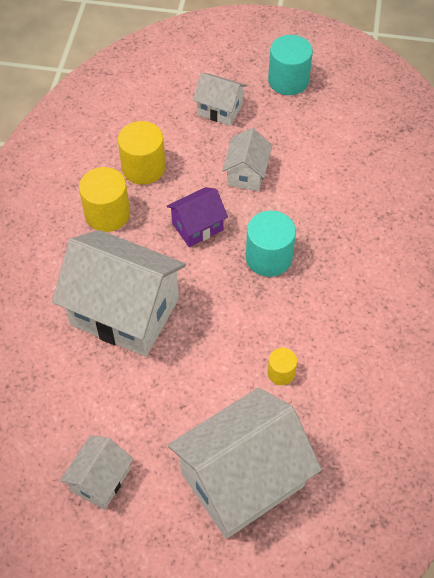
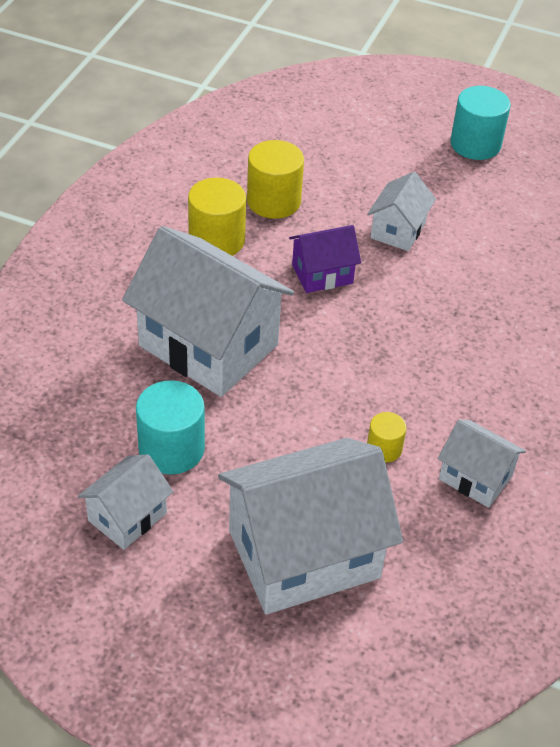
camera: 10 degrees right, 10 degrees down
white house [193,73,247,126] -> white house moved to [438,420,526,508]
turquoise cylinder [246,211,296,277] -> turquoise cylinder moved to [136,380,205,474]

